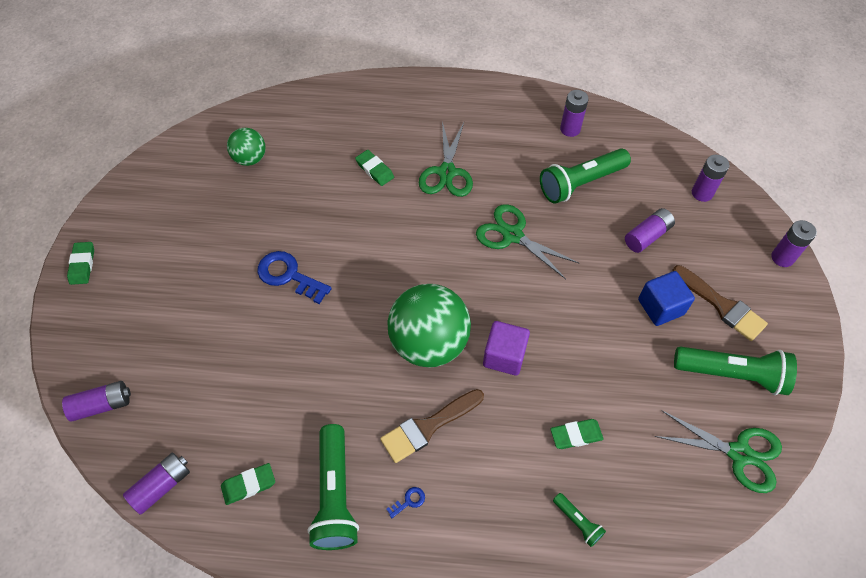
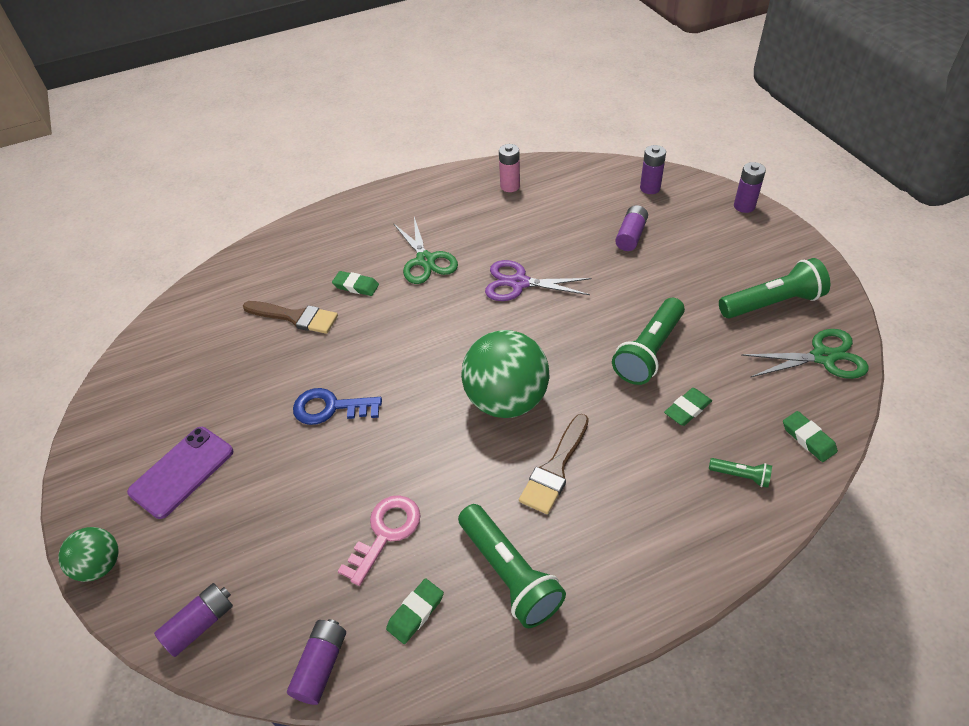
camera: 25 degrees left, 10 degrees down
green eraser [67,242,94,285] -> green eraser moved to [783,411,838,462]
green ball [227,128,266,166] -> green ball moved to [58,527,119,582]
blue key [386,487,425,518] -> none
green scissors [476,204,579,279] -> purple scissors [485,260,592,301]
purple cube [483,321,530,376] -> none
green flashlight [540,148,631,204] -> green flashlight moved to [612,298,685,385]
purple battery [560,90,589,137] -> pink battery [499,144,520,192]
blue cube [638,271,695,326] -> none
brown brush [672,265,768,341] -> brown brush moved to [243,301,338,334]
none -> purple phone [127,427,233,519]
none -> pink key [338,495,421,586]

